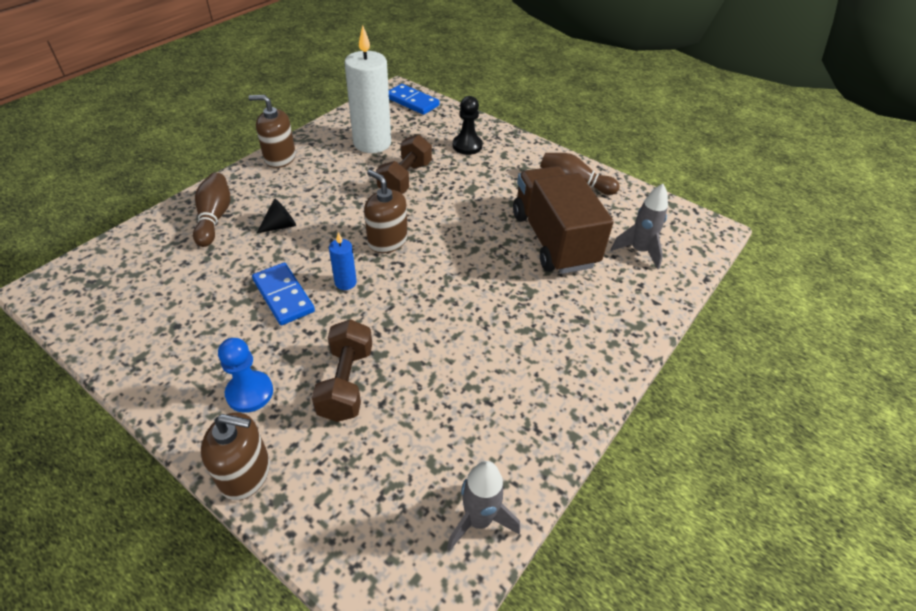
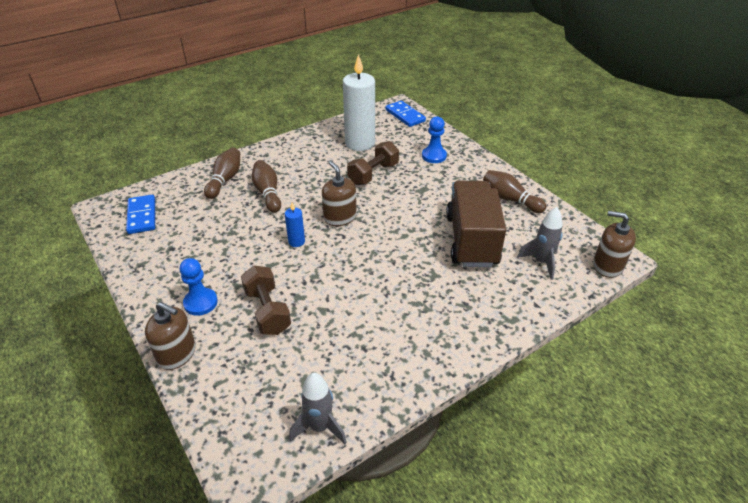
camera: 20 degrees right, 5 degrees down
brown soap dispenser [248,95,296,168] -> brown soap dispenser moved to [593,211,636,278]
blue domino [252,263,315,325] -> blue domino moved to [126,195,155,234]
black cone [257,198,296,233] -> brown bowling pin [252,160,281,213]
brown dumbbell [312,319,372,422] -> brown dumbbell turned 45 degrees counterclockwise [241,266,291,335]
black pawn [453,96,483,155] -> blue pawn [422,116,447,163]

